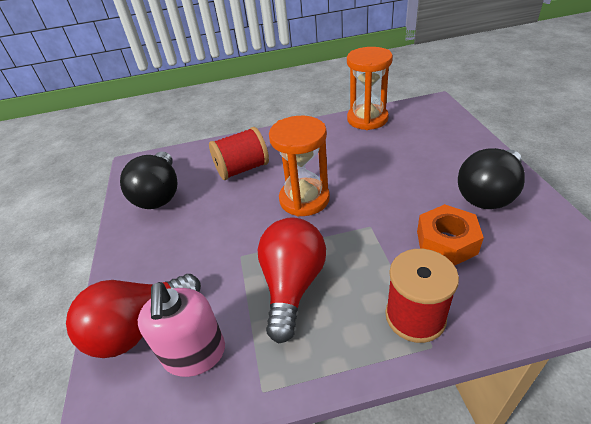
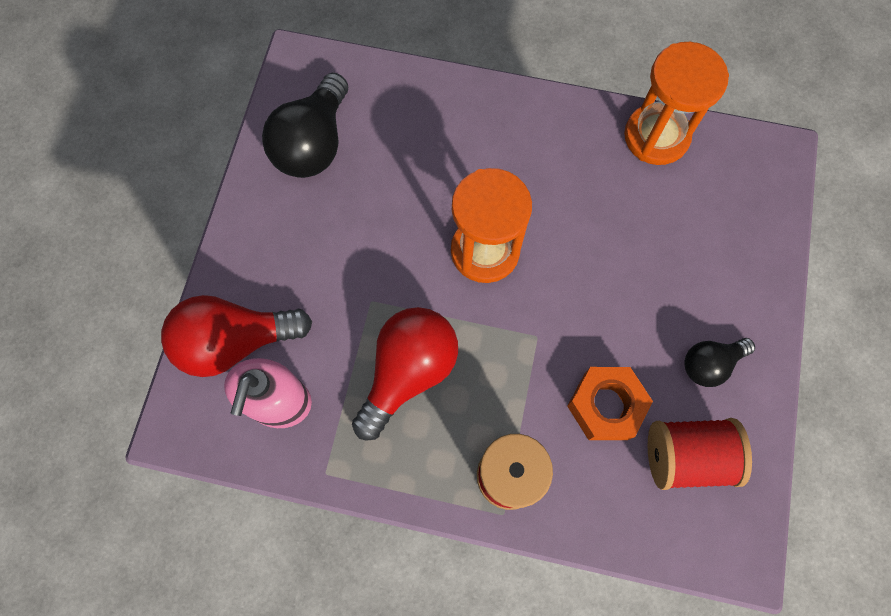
camera: 20 degrees right, 30 degrees up
red spool [209,127,269,180] -> red spool moved to [648,418,752,490]
black light bulb [458,148,525,209] -> black light bulb [684,338,755,387], size x0.57

